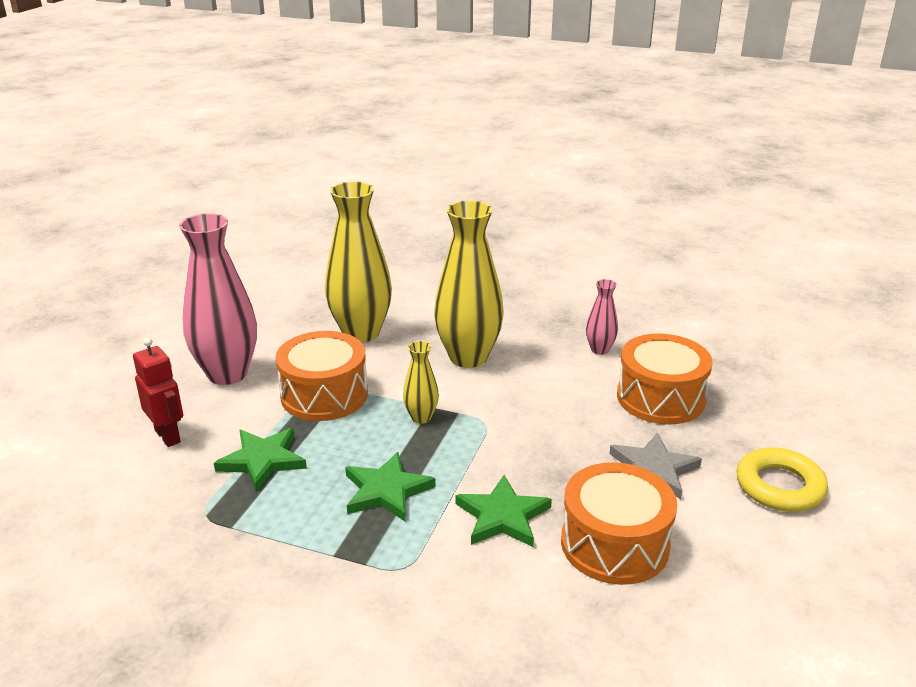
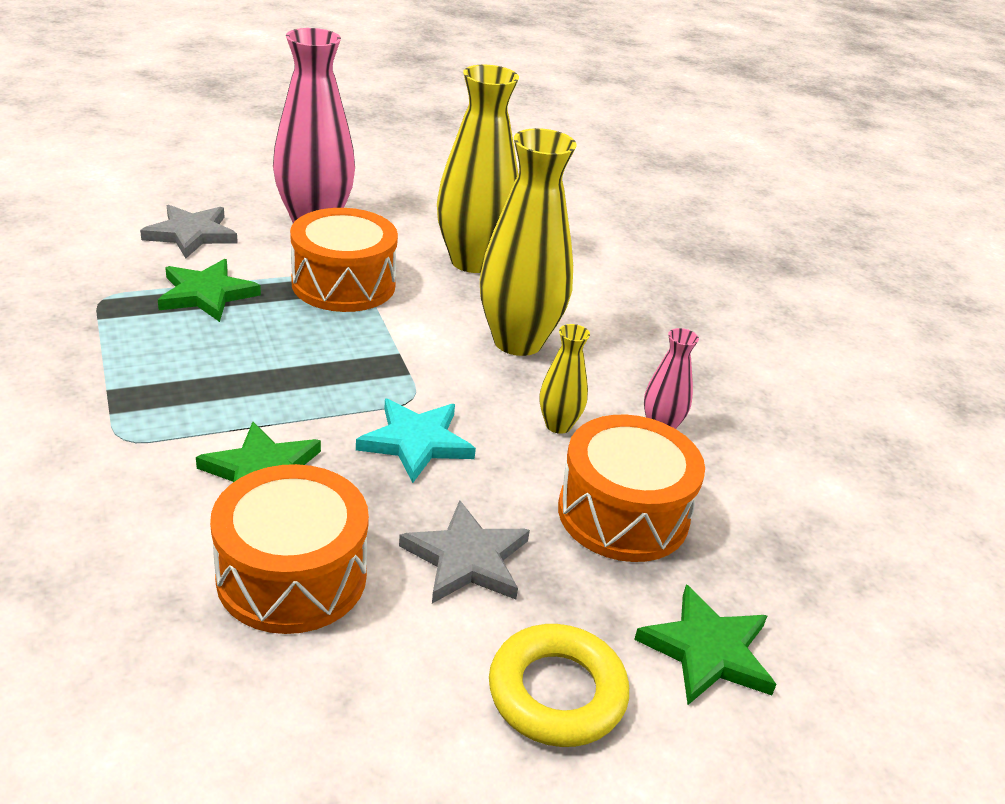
camera: 45 degrees right, 5 degrees up
red robot [133,337,183,447] -> grey star [140,205,238,258]
green star [345,452,436,522] -> green star moved to [634,584,777,705]
yellow vase [403,341,439,424] -> yellow vase moved to [540,324,590,434]
none -> turquoise star [356,399,476,483]

